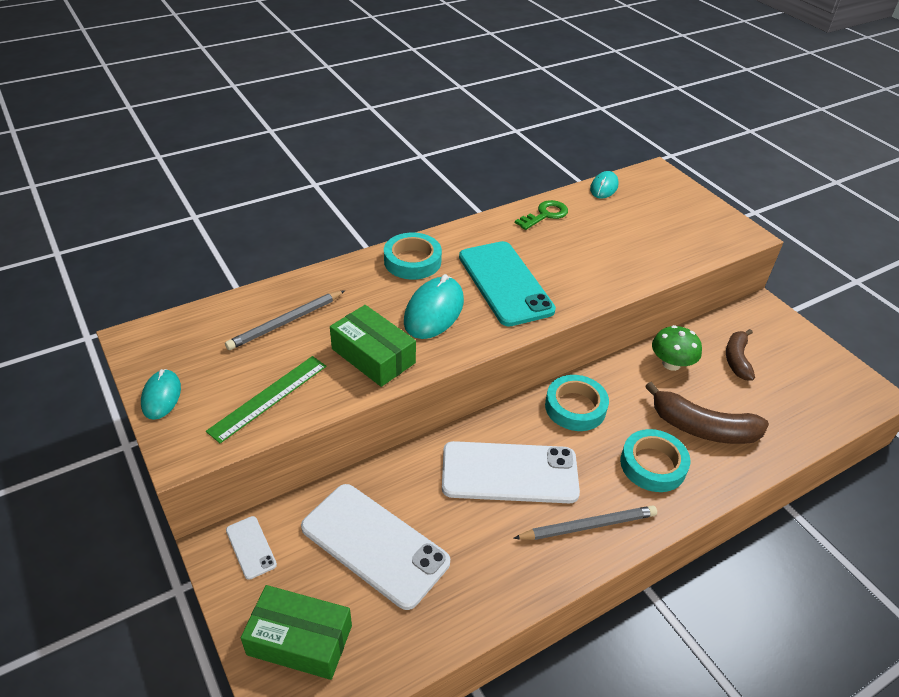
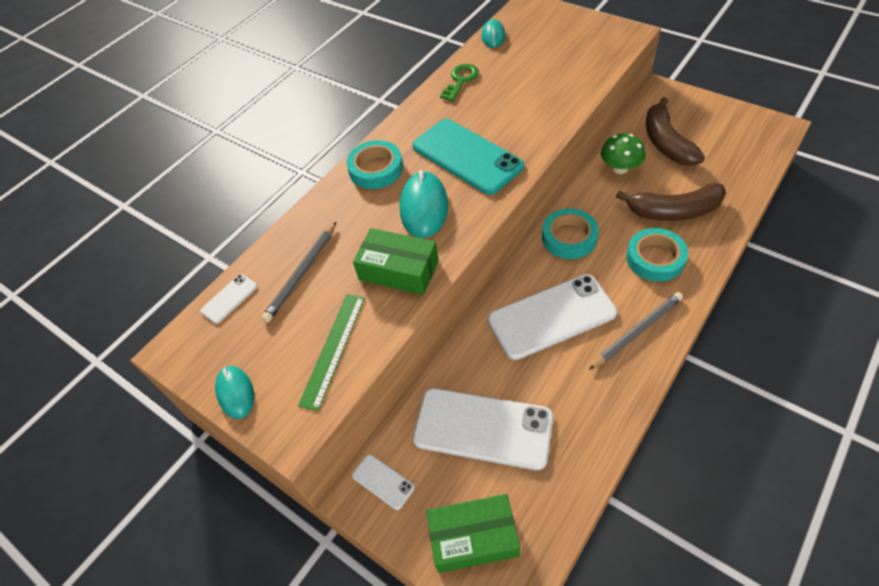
camera: 15 degrees left, 10 degrees up
brown banana [726,329,755,381] -> brown banana [646,97,705,166], size x1.55
none -> white phone [200,274,258,324]

